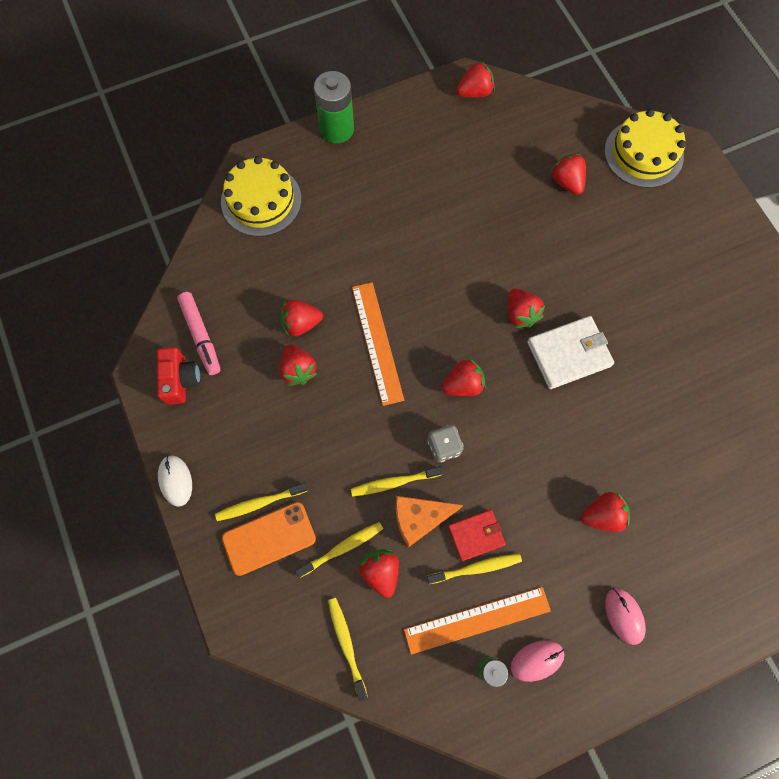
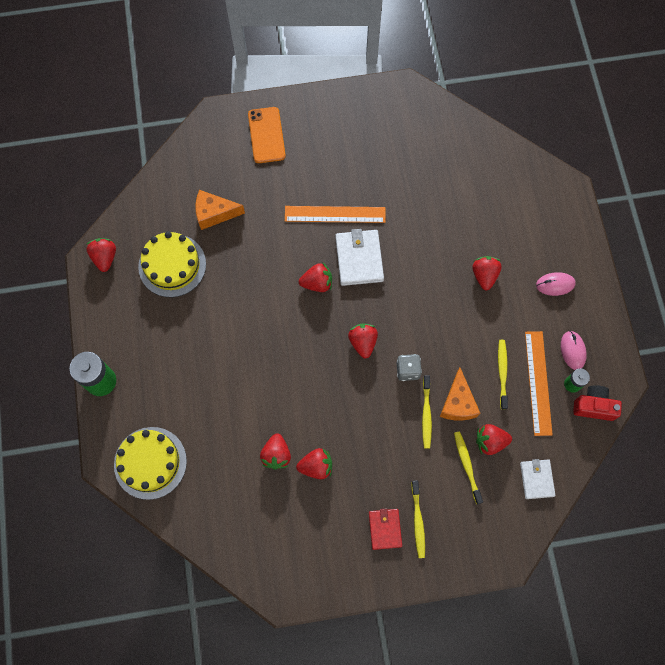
camera: 75 degrees left, 0 degrees up
red camera [157,347,201,405] -> red camera moved to [573,385,622,421]
white mouse [158,455,192,507] -> none
pink marker [177,292,221,375] -> none
orange phone [222,502,316,576] -> orange phone moved to [248,107,286,163]
yellow toothbrush [328,598,368,701] -> white wallet [520,459,555,499]
orange ruler [352,282,404,406] -> orange ruler moved to [285,206,386,223]
red wallet [448,509,506,562] -> red wallet moved to [369,509,402,550]
red strawberry [550,153,586,195] -> orange cheese [195,190,245,230]
yellow cake [604,109,686,188] -> yellow cake moved to [138,231,206,297]

